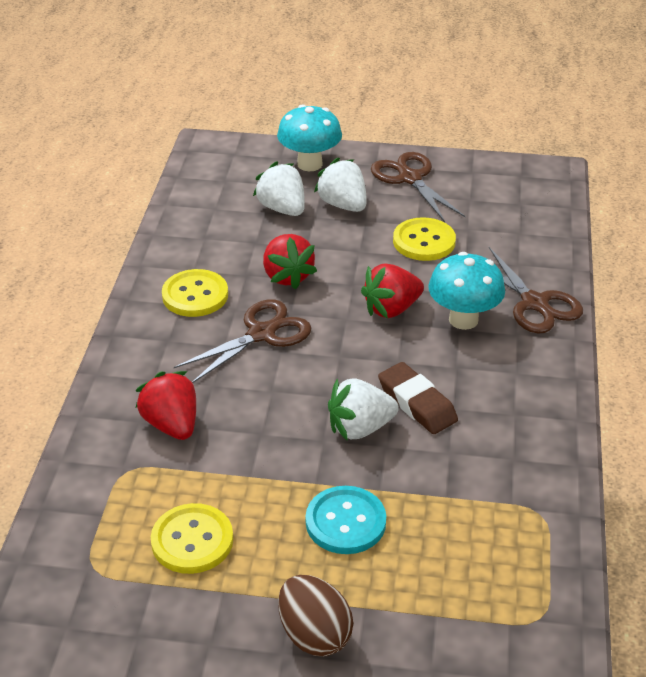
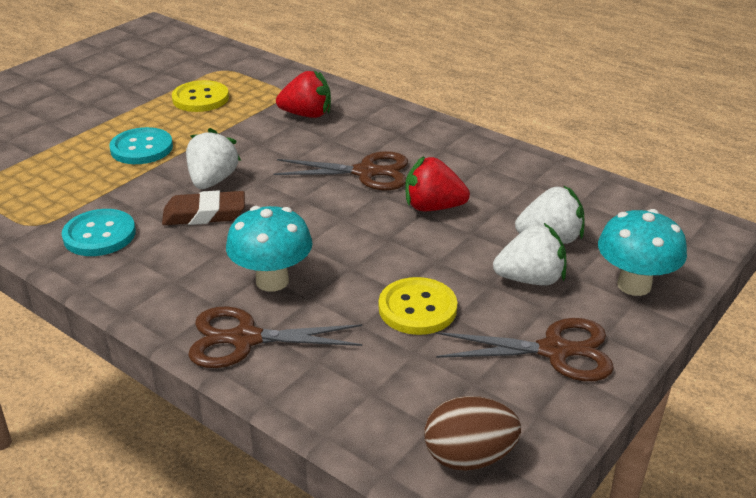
camera: 120 degrees right, 5 degrees down
yellow button [162,269,228,317] -> none
brown scissors [174,299,311,383] -> brown scissors turned 75 degrees counterclockwise [274,151,408,190]
brown egg [278,575,353,656] -> brown egg moved to [424,396,521,471]
red strawberry [361,263,424,318] -> none
none -> turquoise button [62,209,136,256]

